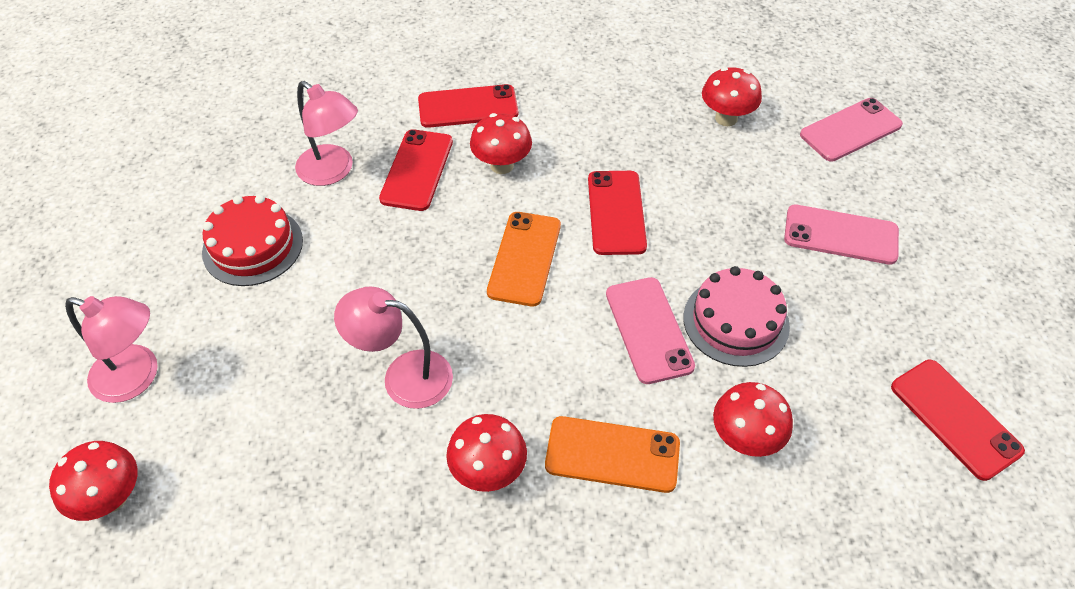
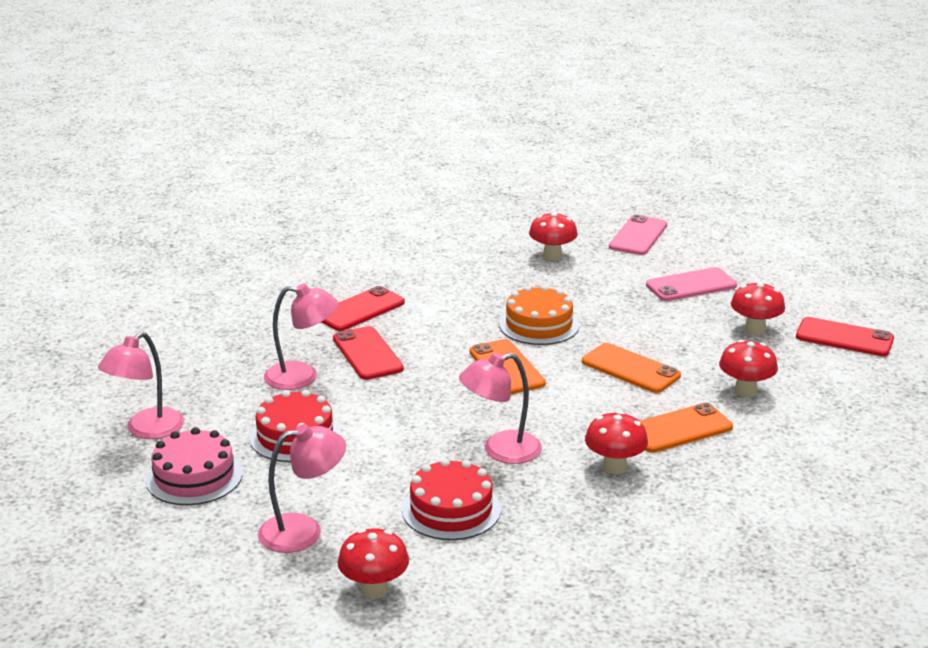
camera: 35 degrees left, 25 degrees down
red mushroom [470,113,532,174] -> red mushroom moved to [731,281,785,335]
red phone [588,171,647,255] -> orange cake [499,285,579,345]
pink phone [606,277,695,384] -> orange phone [582,343,681,393]
pink cake [683,266,790,367] -> pink cake moved to [146,427,243,505]
none -> pink lamp [98,332,184,439]
none -> red cake [402,458,501,540]

